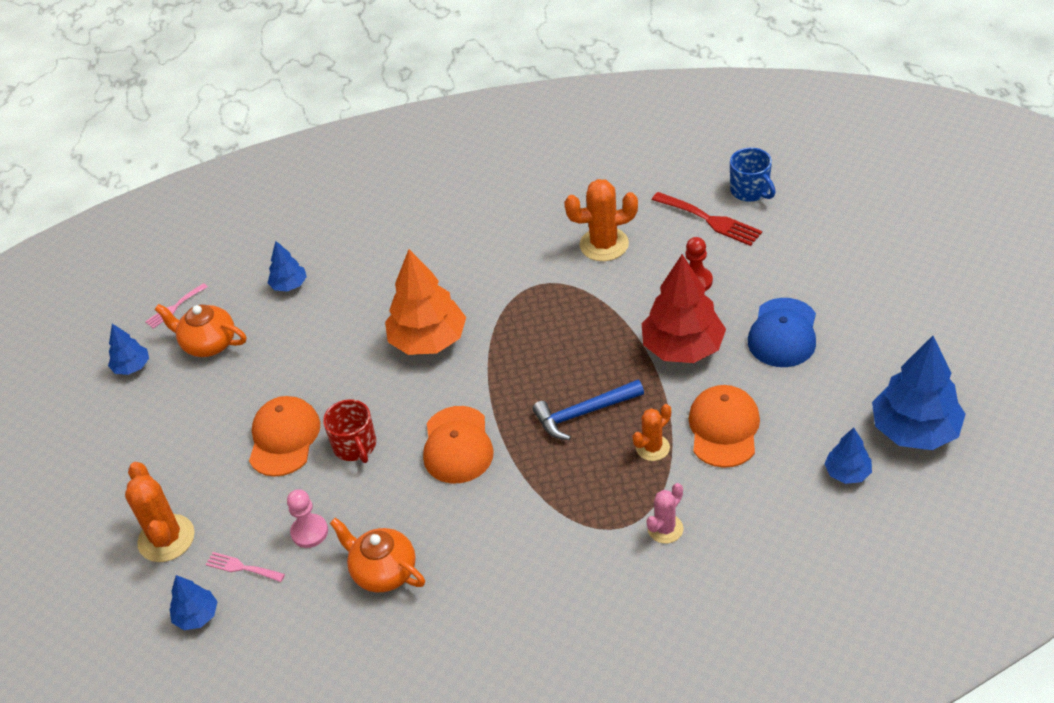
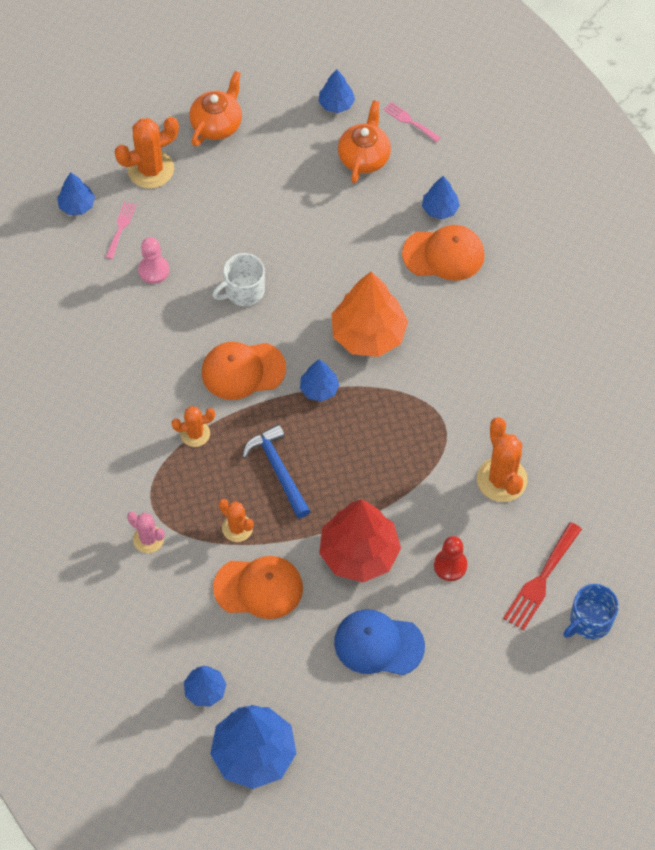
camera: 80 degrees right, 15 degrees up
orange cap [249,396,320,477] -> orange cap moved to [402,225,485,281]
red mug [323,399,376,463] -> white mug [212,253,265,306]
orange teapot [330,518,425,592] -> orange teapot moved to [189,71,242,146]
none -> orange cactus [171,406,215,447]
none -> blue tree [300,359,340,402]

